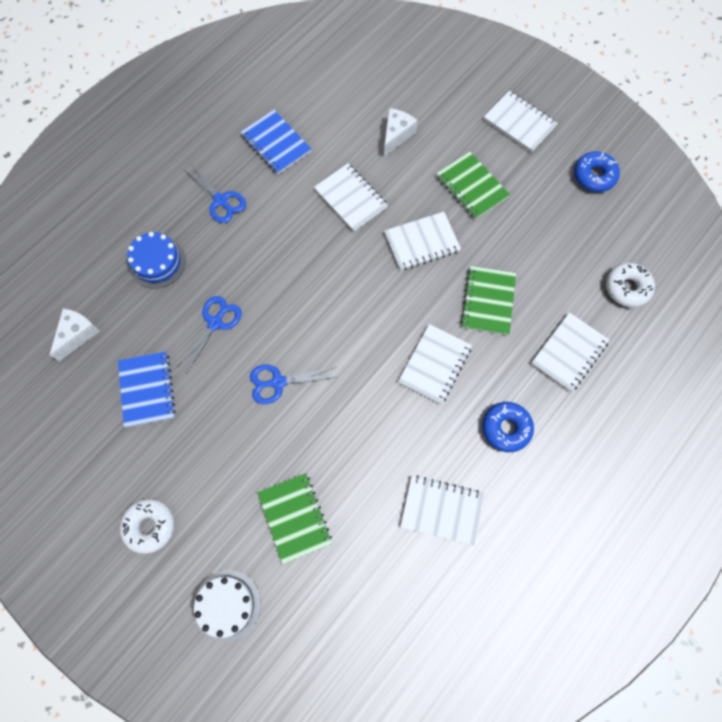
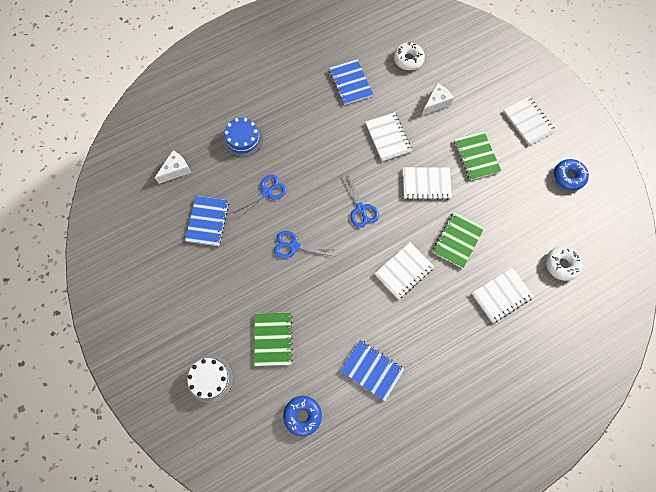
camera: 20 degrees right, 0 degrees up
white donut [120,499,175,554] -> white donut moved to [394,42,425,70]
blue scissors [185,163,246,223] -> blue scissors moved to [342,173,379,228]
white notebook [400,475,484,546] -> blue notebook [340,340,405,401]
blue donut [482,402,534,452] -> blue donut moved to [283,396,322,437]

